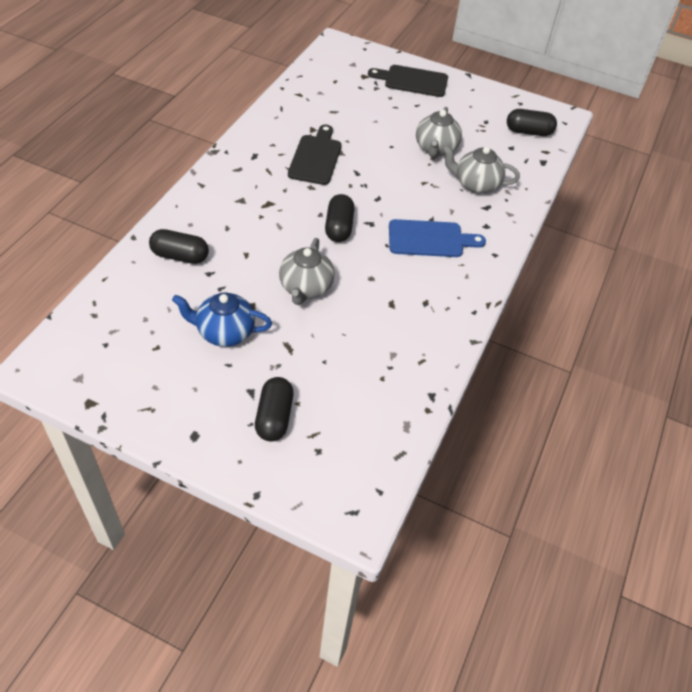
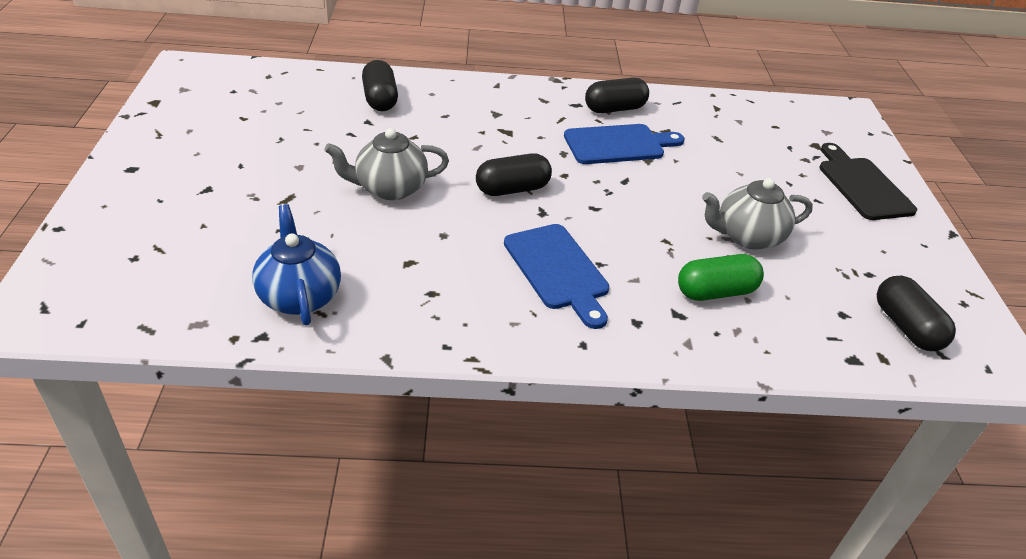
camera: 65 degrees right, 10 degrees down
blue teapot [172,293,272,347] -> blue teapot moved to [252,204,341,325]
black capsule [255,377,294,441] -> black capsule moved to [585,78,649,113]
black cutting board [288,125,342,185] -> blue cutting board [564,124,685,164]
grey teapot [442,145,520,194] -> green capsule [678,254,764,301]

